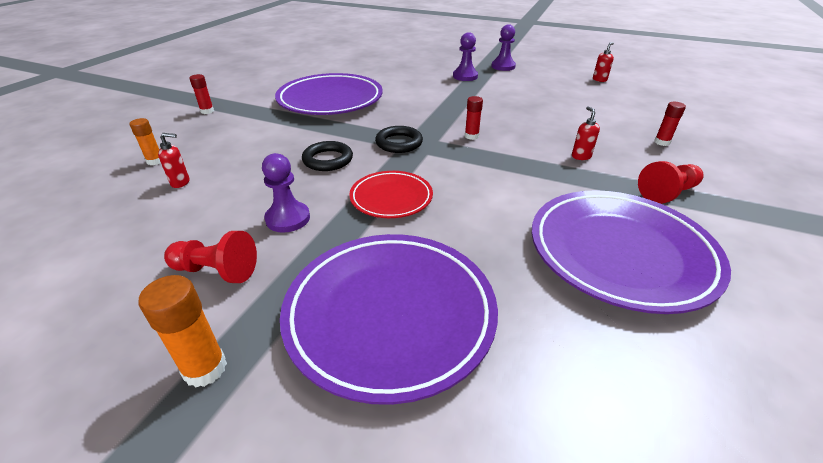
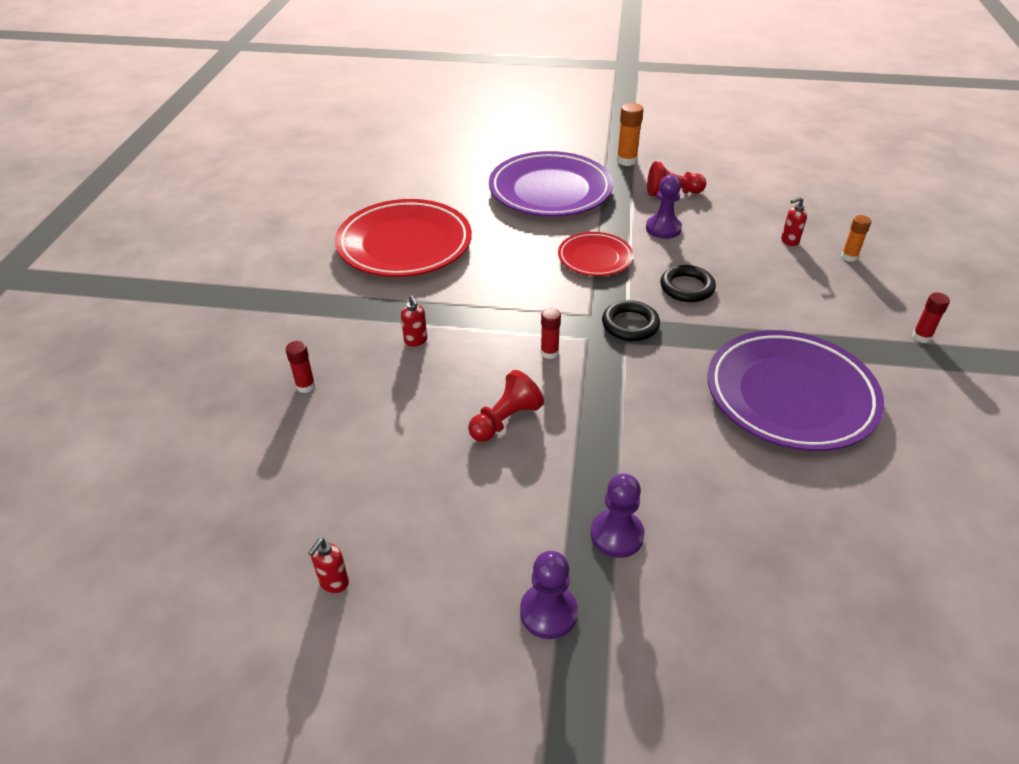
camera: 165 degrees right, 5 degrees up
purple plate [532,190,731,314] -> red plate [335,199,472,277]
red pawn [638,161,703,204] -> red pawn moved to [468,370,544,442]

